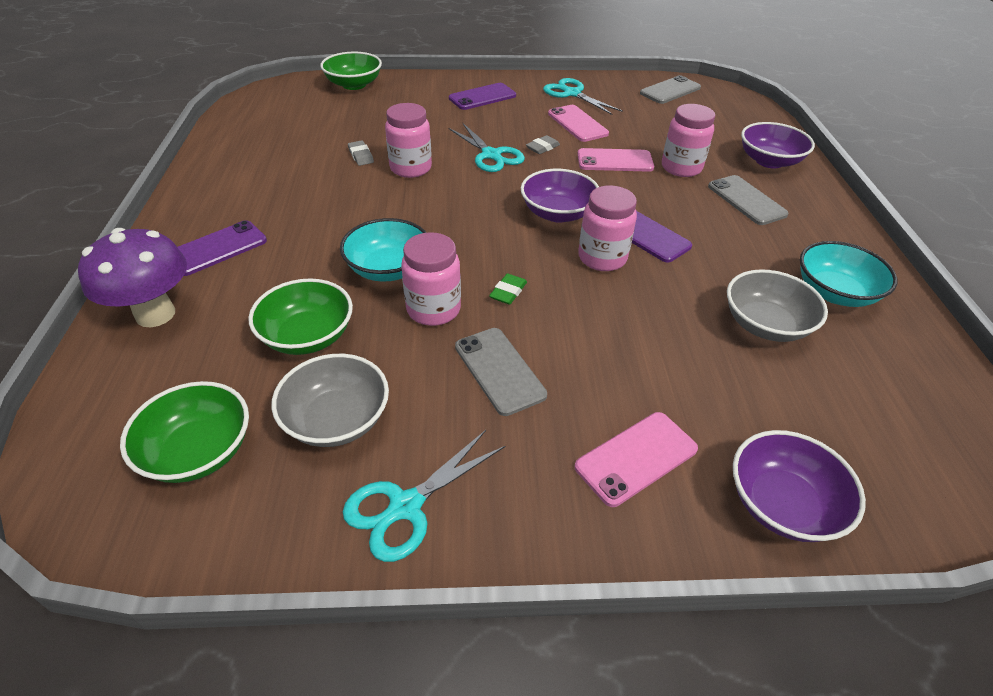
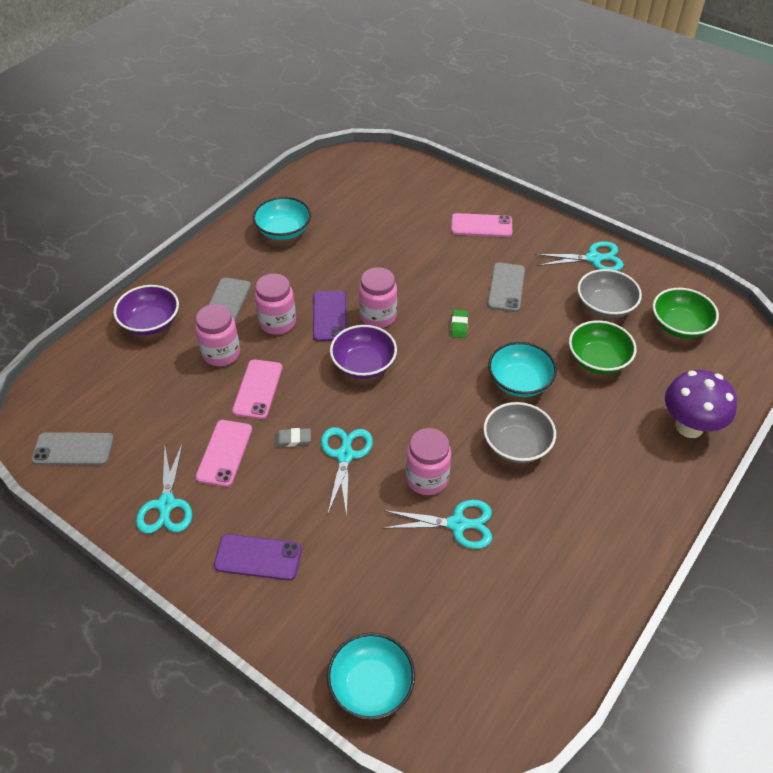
camera: 140 degrees left, 5 degrees up
purple phone [177,220,267,276] -> none
green bowl [320,52,382,90] -> turquoise bowl [327,633,415,720]
grey eraser [348,140,374,166] -> turquoise scissors [383,500,492,549]
pink jar [401,232,461,326] -> pink jar moved to [255,274,296,335]
green eraser [489,273,527,305] -> green eraser turned 60 degrees counterclockwise [451,310,468,338]
pink phone [577,148,654,172] -> pink phone turned 60 degrees clockwise [232,359,283,419]
grey bowl [727,269,828,342] -> grey bowl moved to [483,402,556,463]
purple bowl [733,430,866,542] -> none

